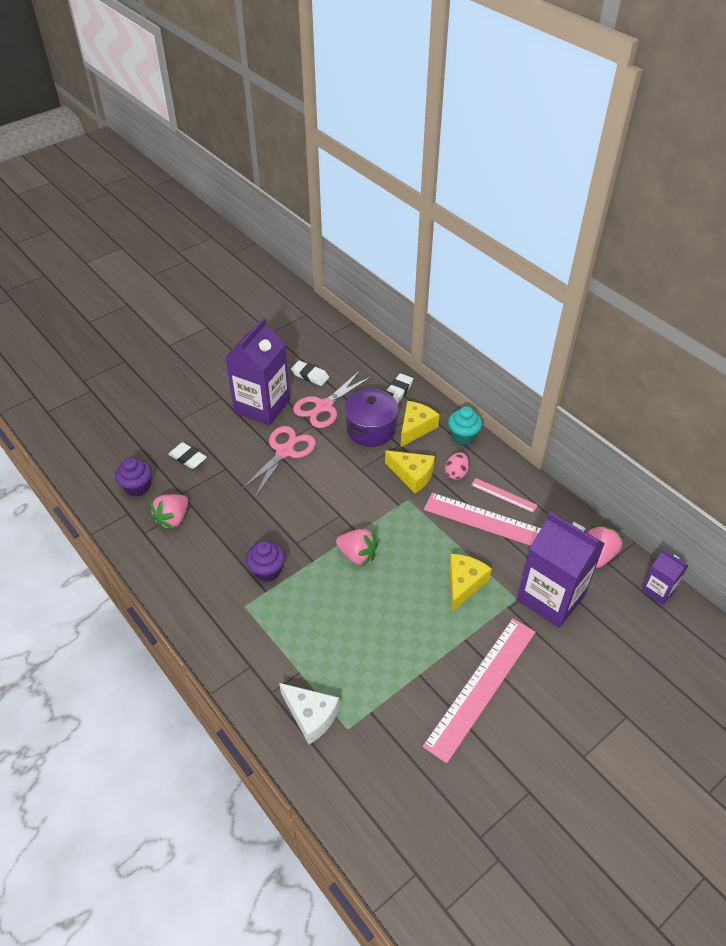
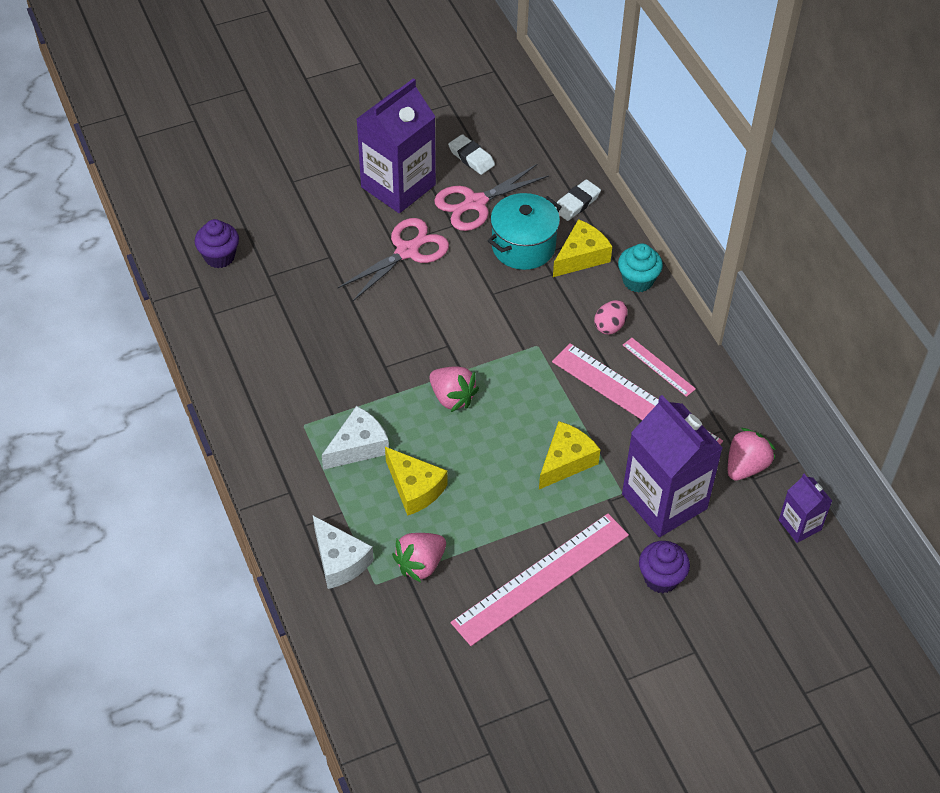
camera: 15 degrees right, 5 degrees up
pink strawberry [150,494,188,529] -> pink strawberry moved to [392,533,446,583]
white eraser [168,442,207,469] -> none
purple cupcake [246,541,285,582] -> purple cupcake moved to [639,541,690,593]
purple pot [344,388,398,447] -> turquoise pot [488,193,562,270]
yellow cheese [385,450,435,494] -> yellow cheese moved to [385,447,448,516]
none -> white cheese [322,406,389,470]

